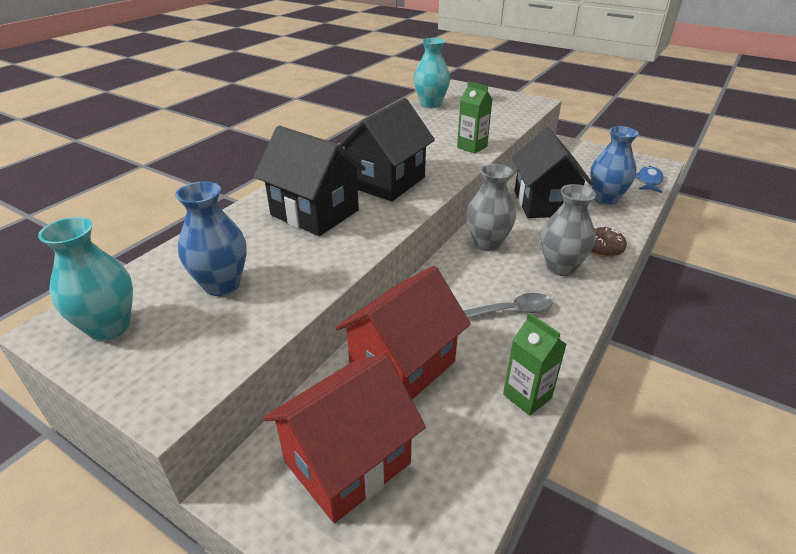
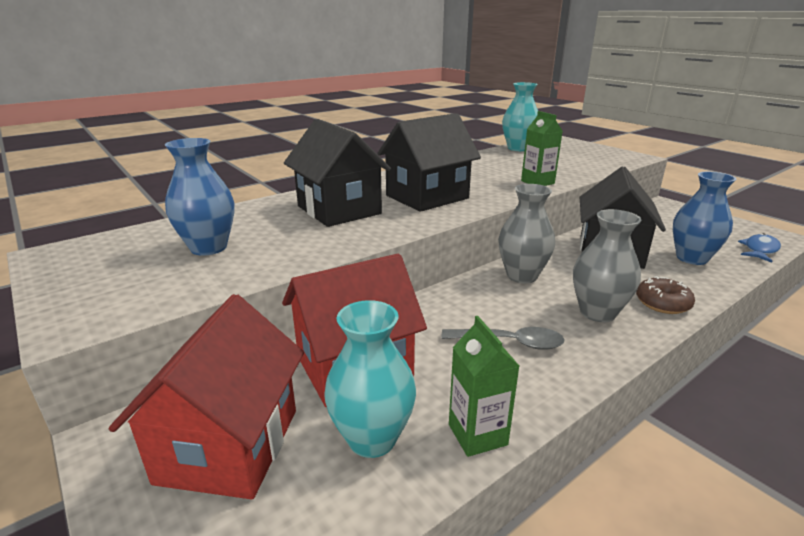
camera: 20 degrees right, 10 degrees down
turquoise vase [38,217,133,341] -> turquoise vase moved to [324,300,416,458]
red house [263,353,426,523] -> red house turned 60 degrees counterclockwise [109,294,304,499]

